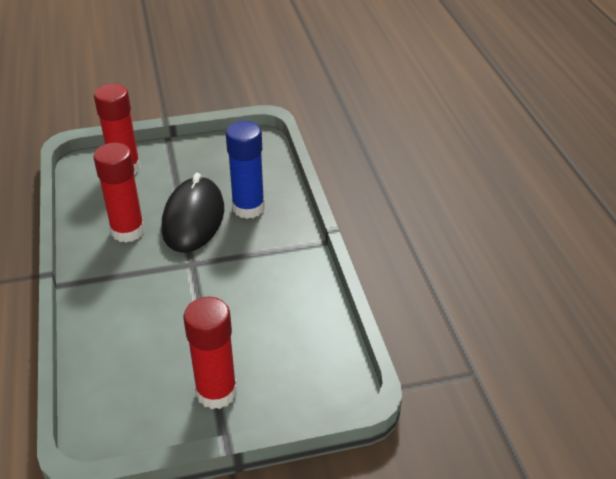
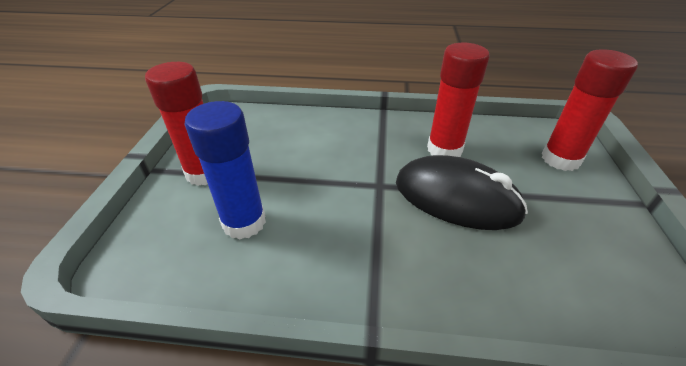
camera: 110 degrees right, 0 degrees up
blue glue stick [226,121,265,219] -> blue glue stick moved to [185,101,266,239]

